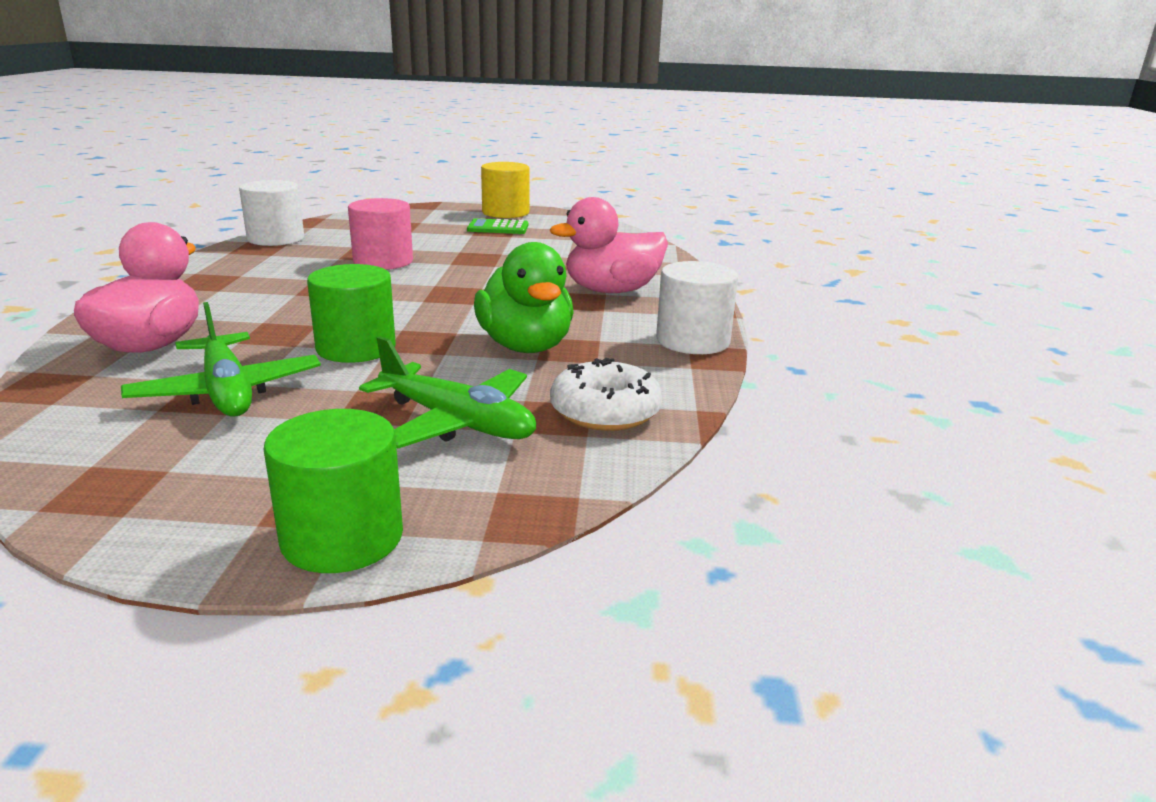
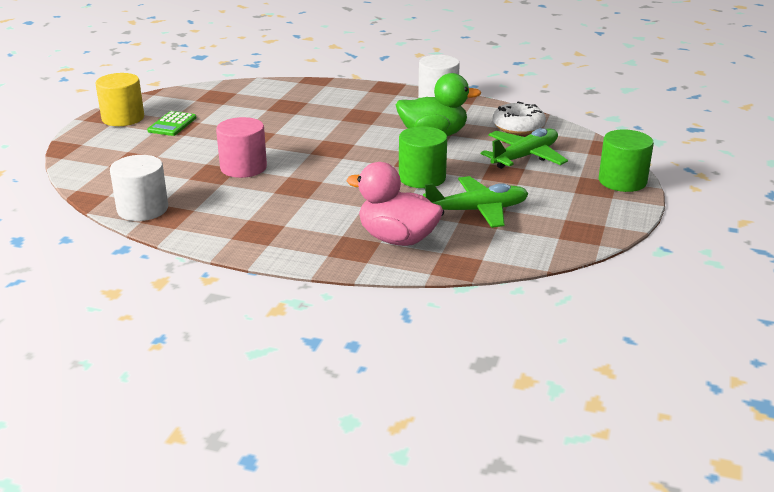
camera: 75 degrees left, 5 degrees up
pink duck [550,197,668,293] -> none

